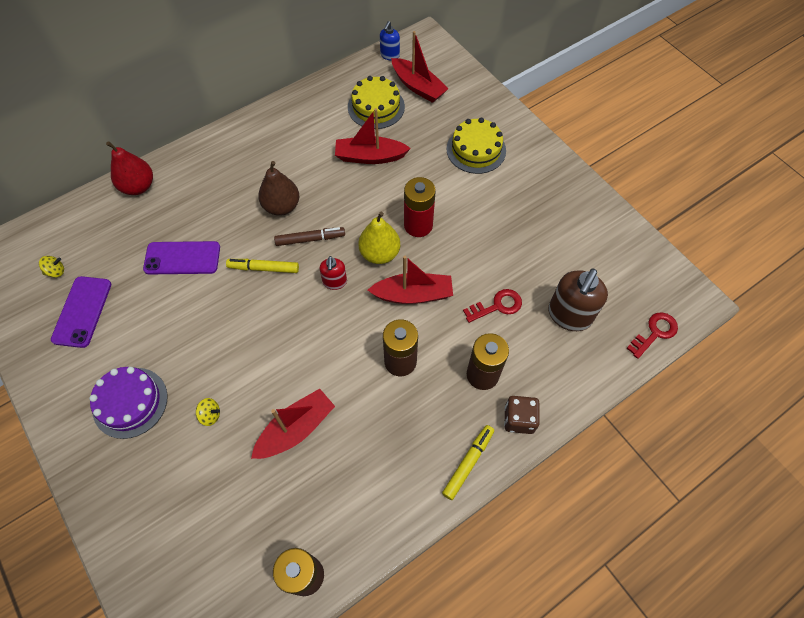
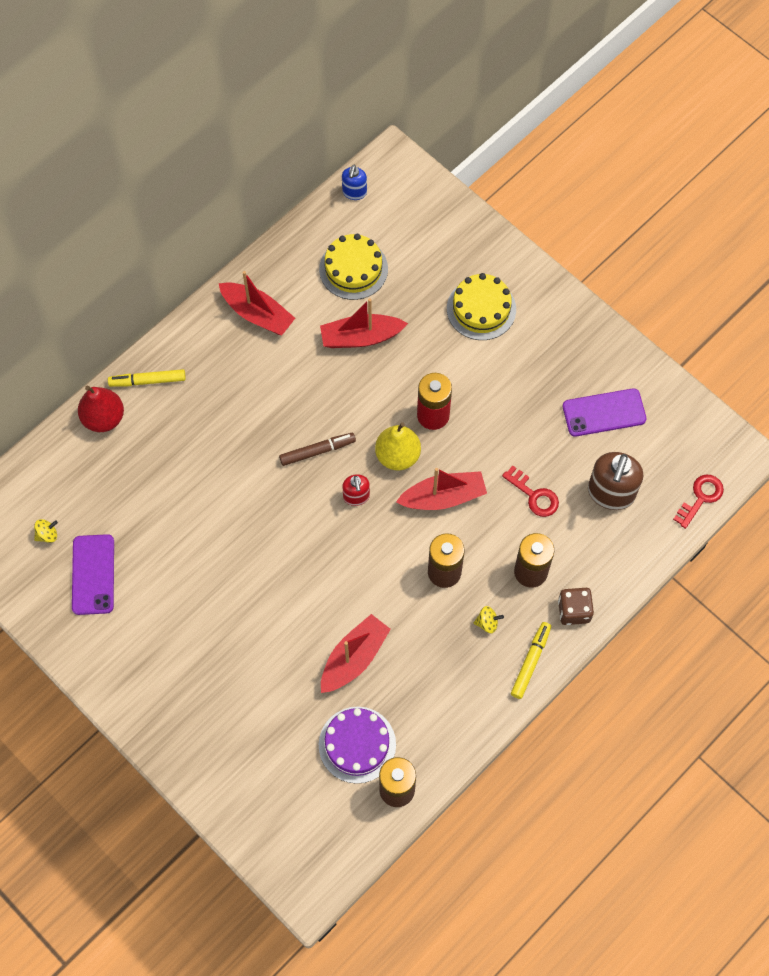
camera: 10 degrees left, 5 degrees up
purple cake [89,367,168,439] -> purple cake moved to [319,707,396,784]
purple phone [143,241,220,274] -> purple phone moved to [563,388,646,437]
yellow spinning top [196,398,220,426] -> yellow spinning top moved to [474,606,504,633]
yellow marker [226,259,299,273] -> yellow marker moved to [108,369,186,387]
brown pear [258,161,299,216] -> none
red boat [391,31,449,103] -> red boat moved to [218,271,295,335]
red key [463,289,522,323] -> red key turned 75 degrees clockwise [502,466,559,517]

